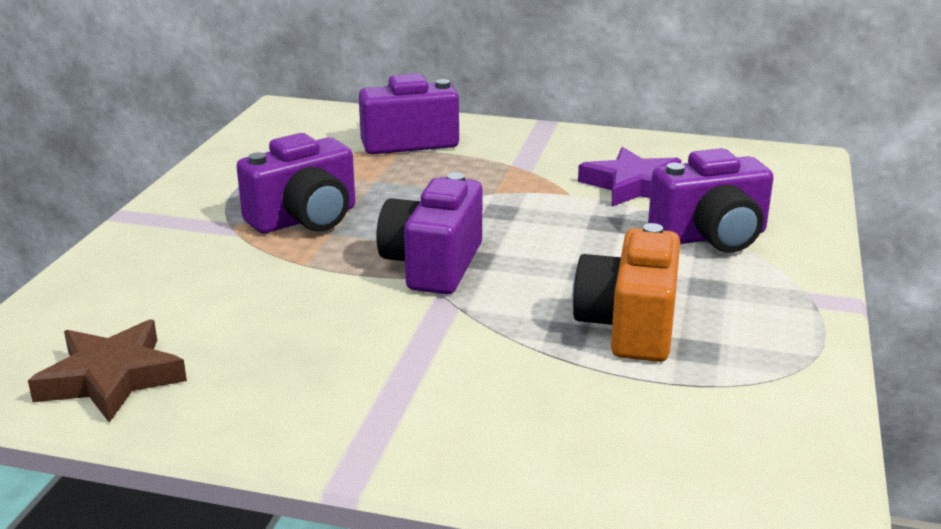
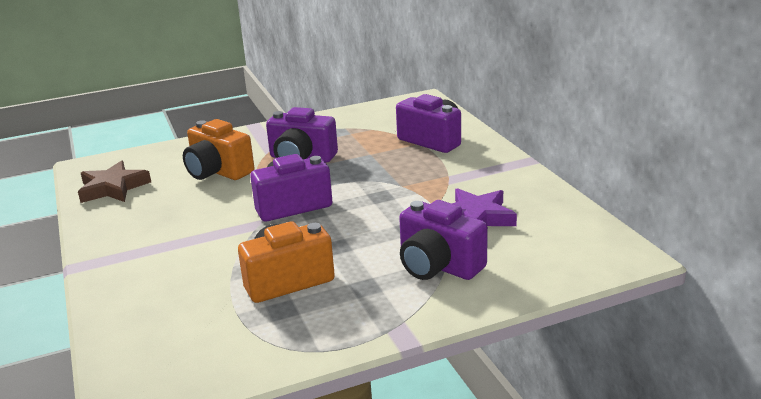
camera: 55 degrees right, 0 degrees up
none -> orange camera [183,119,255,180]

